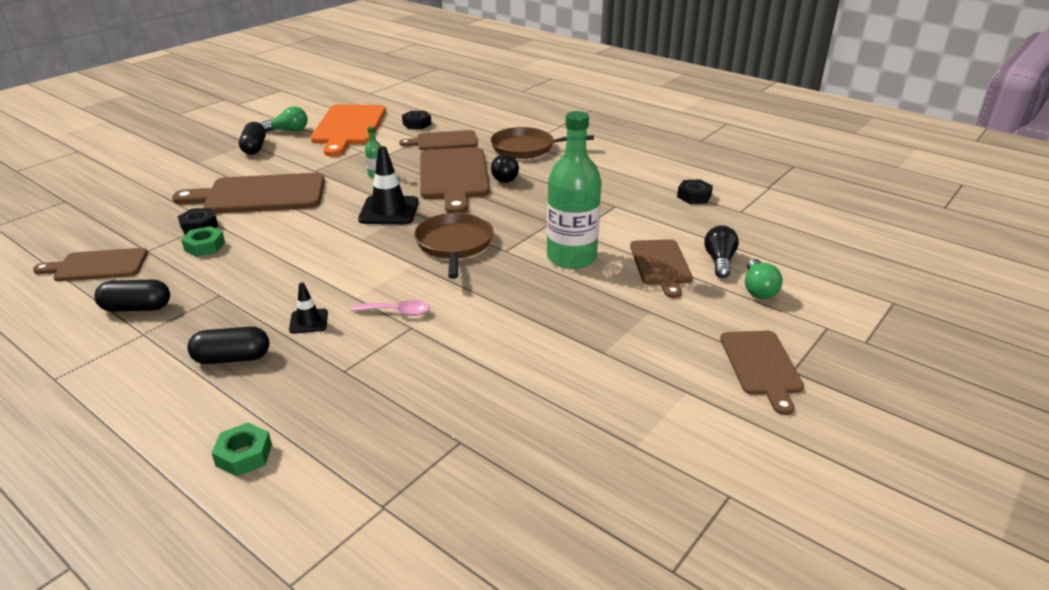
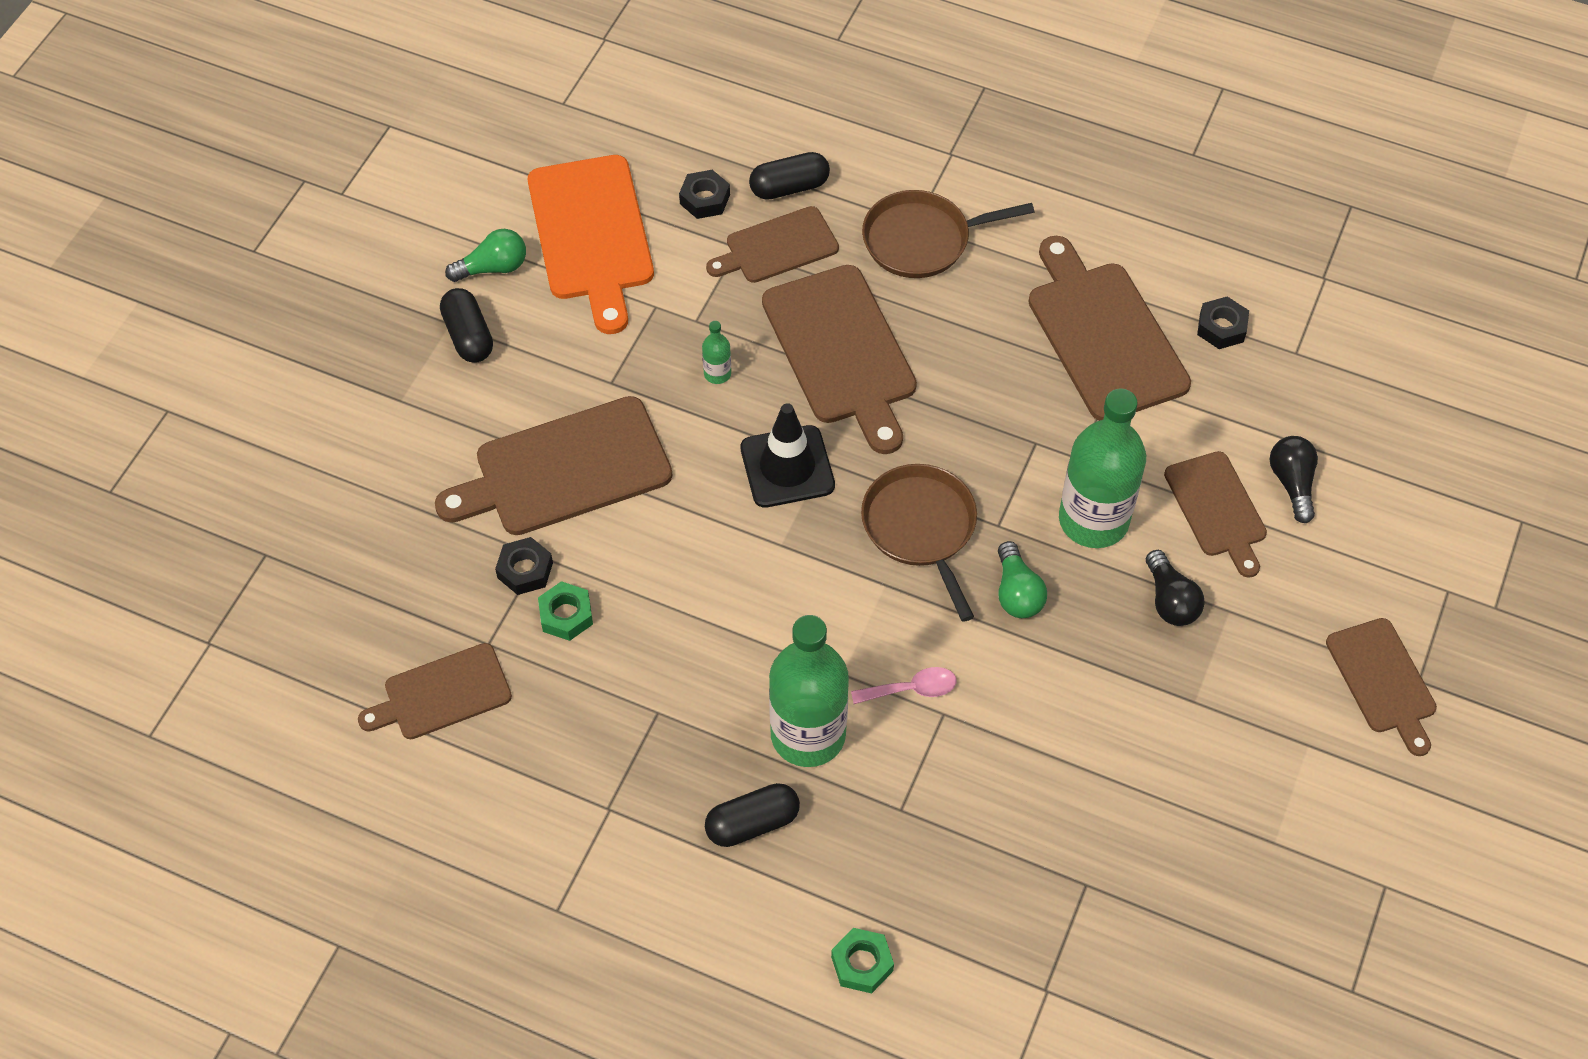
camera: 15 degrees left, 25 degrees up
black capsule [94,279,170,312] -> black capsule moved to [749,152,830,200]
black traffic cone [289,283,328,334] -> green bottle [769,615,849,767]
black light bulb [491,154,519,183] -> black light bulb moved to [1146,550,1205,626]
green light bulb [745,259,783,299] -> green light bulb moved to [998,541,1047,618]
none -> brown cutting board [1028,236,1191,421]

